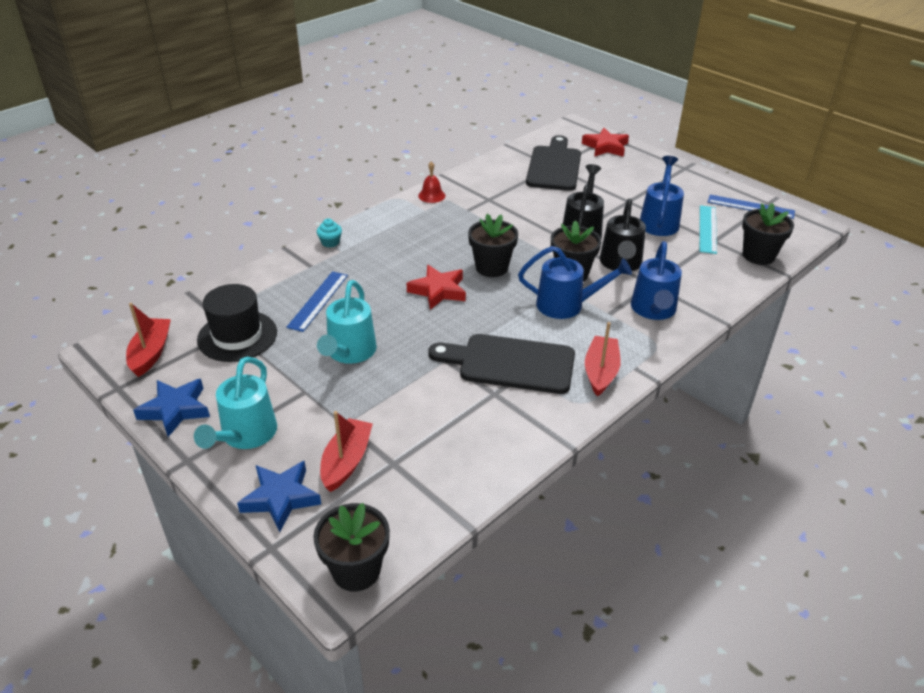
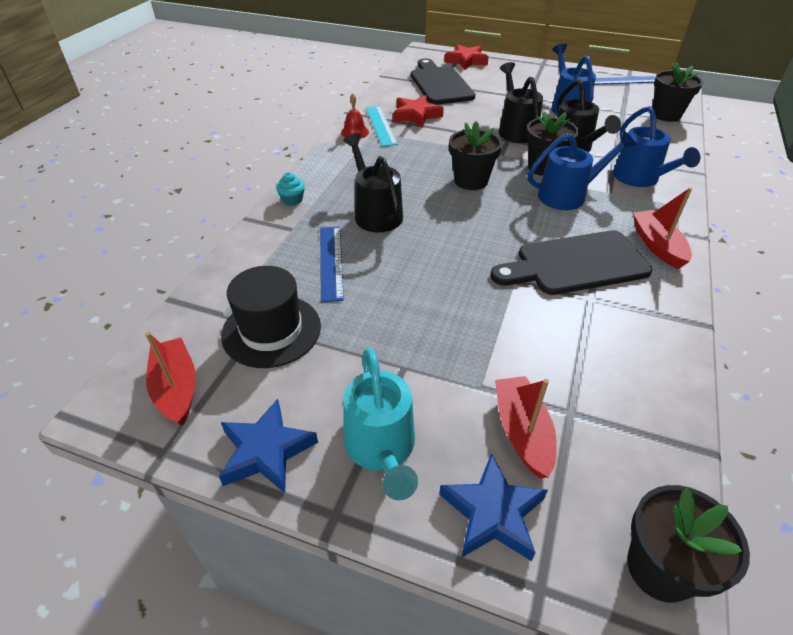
camera: 25 degrees left, 5 degrees up
turquoise watering can [317,280,377,364] -> none
red star [406,265,466,310] -> red star moved to [393,95,444,128]
turquoise ruler [700,205,717,254] -> turquoise ruler moved to [366,106,398,147]
none -> black watering can [343,133,403,232]

